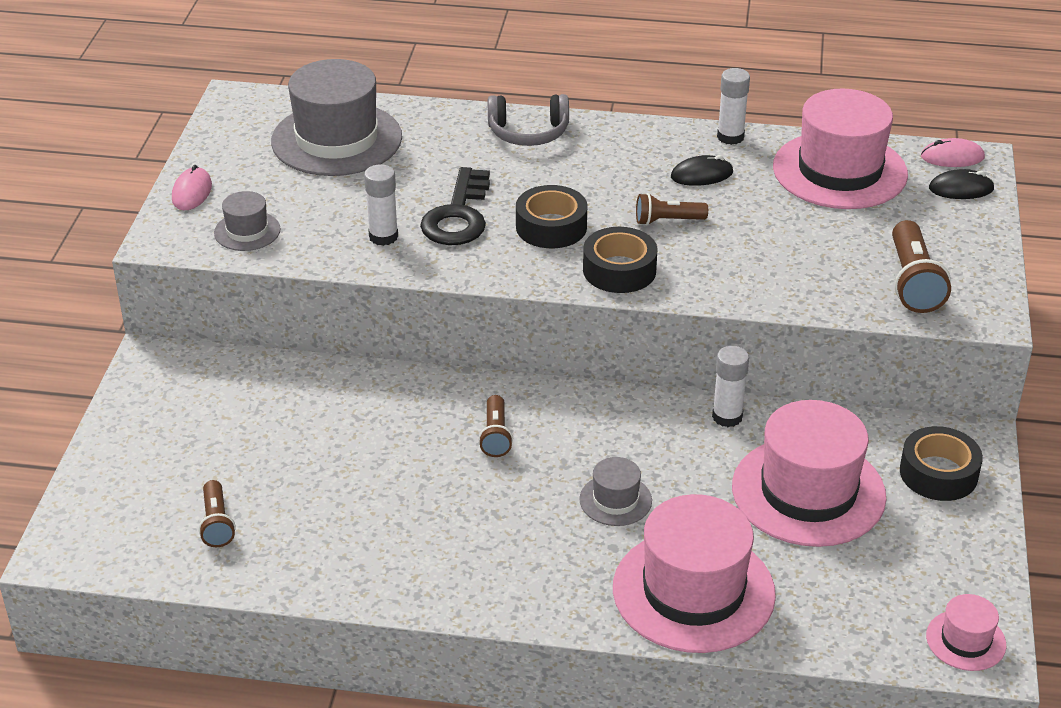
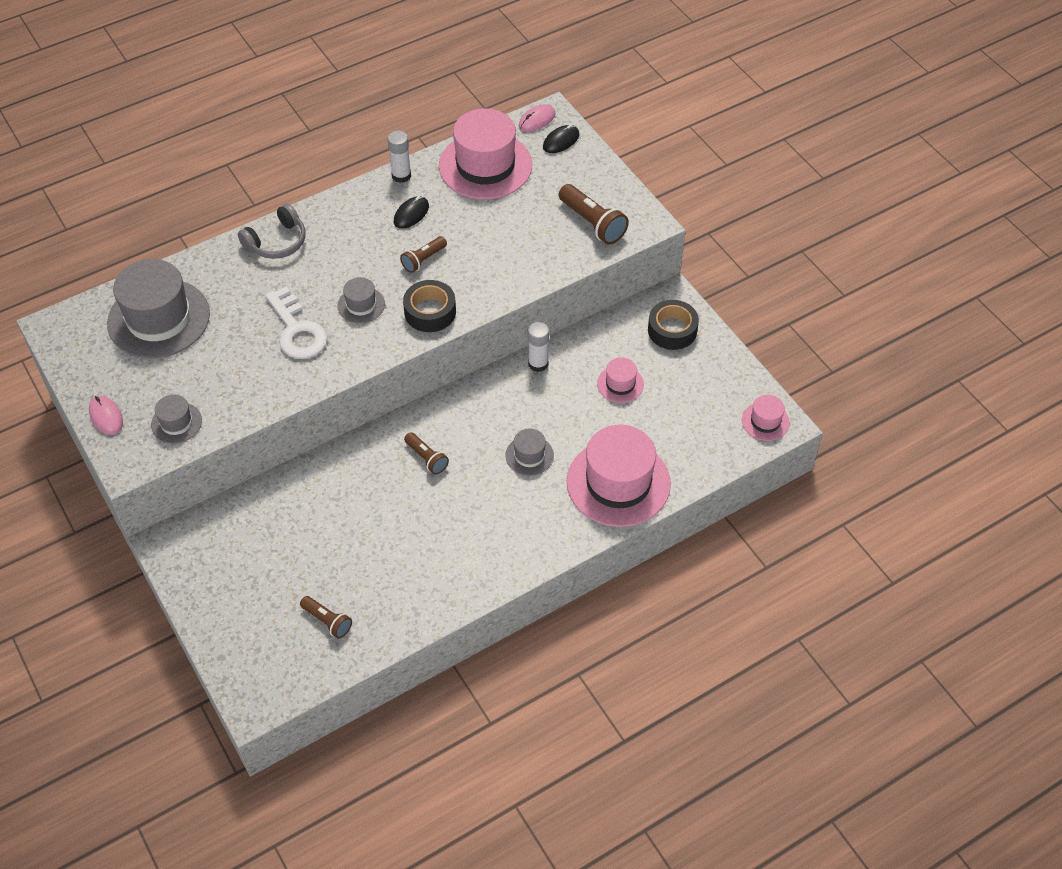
camera: 40 degrees left, 15 degrees up
white glue stick [364,164,398,246] -> none
black key [420,167,490,245] -> white key [265,287,328,359]
black tape [516,185,588,248] -> grey hat [337,277,385,323]
pink hat [732,400,886,547] -> pink hat [597,358,644,403], size x0.47

